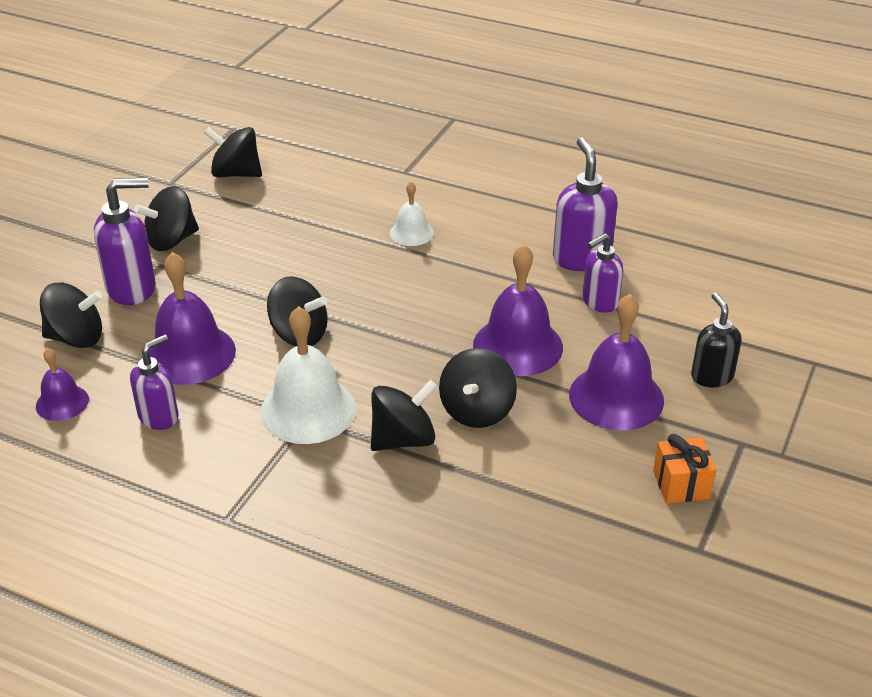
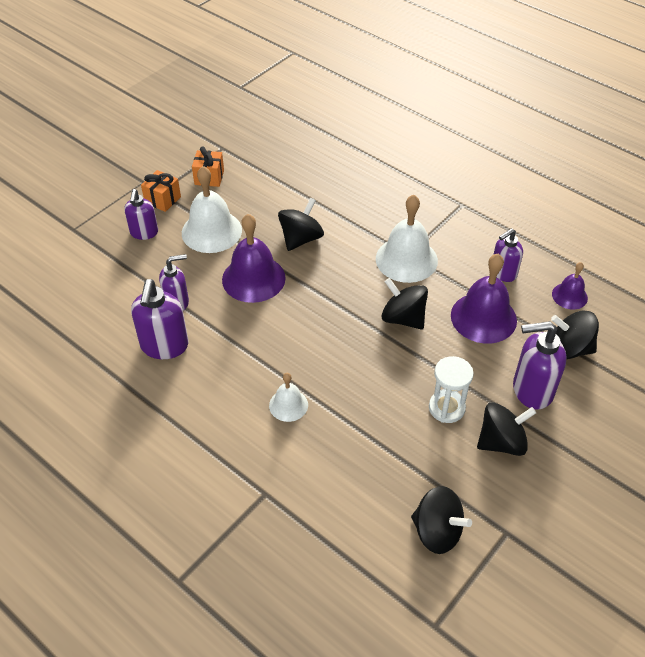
camera: 165 degrees left, 10 degrees up
black spinning top [371,380,437,451] -> none
purple bell [569,294,664,431] -> white bell [182,166,242,253]
black soap dispenser [691,293,742,387] -> purple soap dispenser [124,189,158,240]
none -> orange gift [141,170,181,212]
none -> white hourglass [429,356,474,423]

